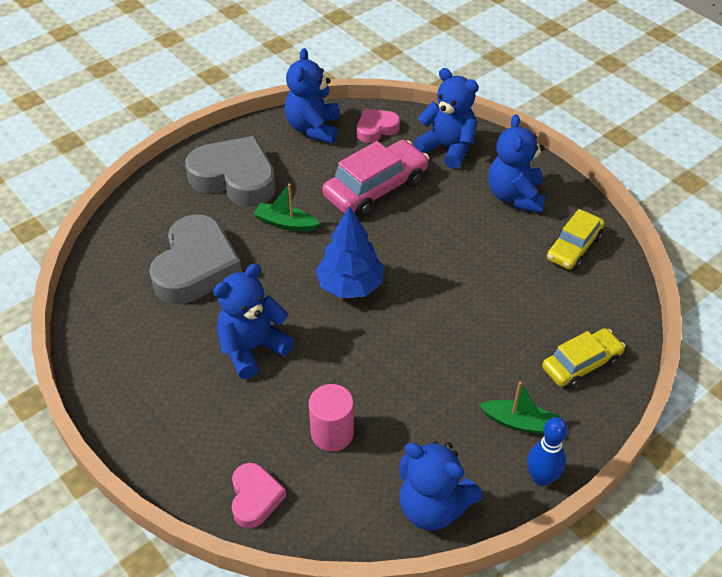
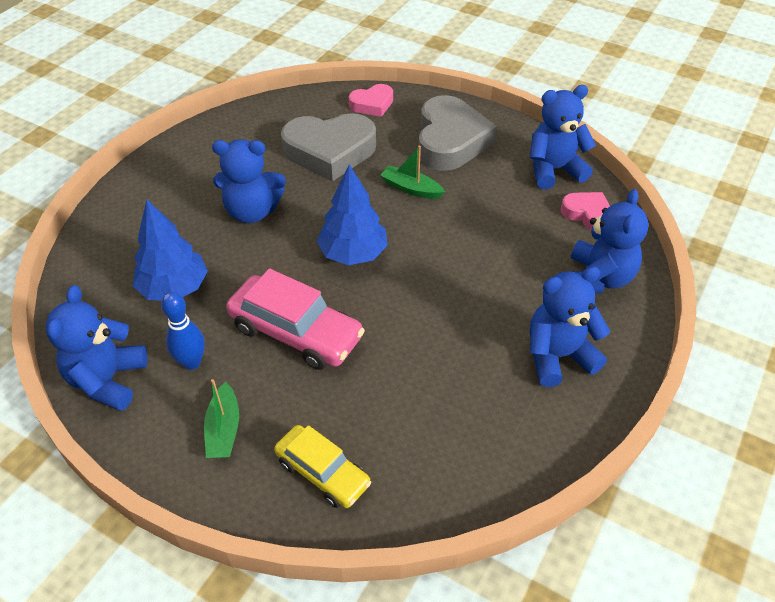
camera: 70 degrees right, 0 degrees up
blue teddy bear [213,264,294,379] -> blue teddy bear turned 150 degrees clockwise [212,139,286,223]
pink heart [232,463,286,528] -> pink heart moved to [349,84,393,117]
green boat [253,184,320,232] -> green boat turned 60 degrees counterclockwise [380,146,445,199]
pink cylinder [309,384,354,451] -> blue tree [133,200,208,301]
pink car [322,140,429,217] -> pink car moved to [226,269,365,370]
blue bowling pin [527,417,568,486] -> blue bowling pin moved to [161,292,205,370]
yellow car [547,209,605,270] -> none

